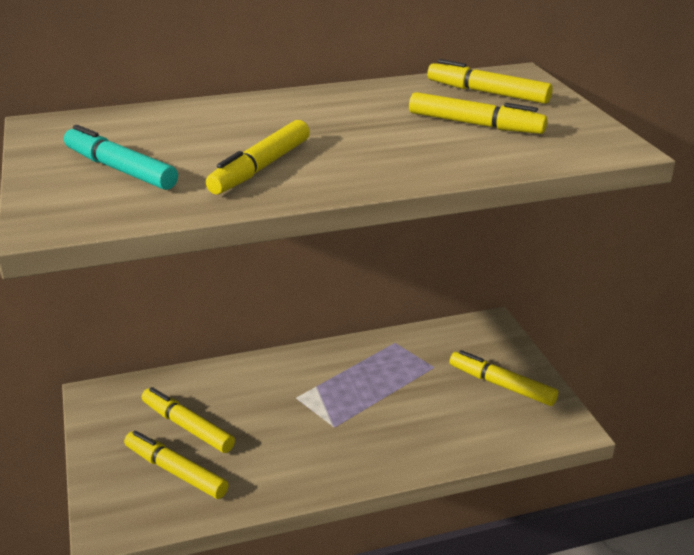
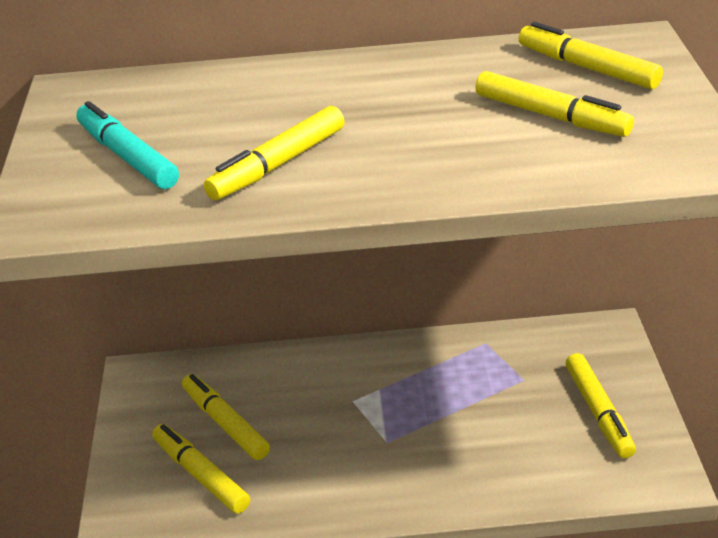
camera: 15 degrees right, 5 degrees up
yellow marker [450,350,558,406] -> yellow marker turned 150 degrees counterclockwise [566,353,636,459]

